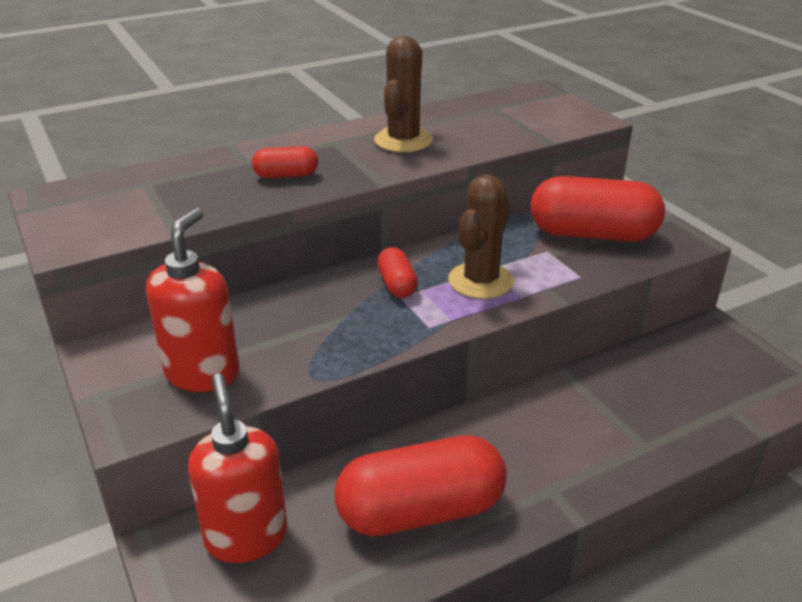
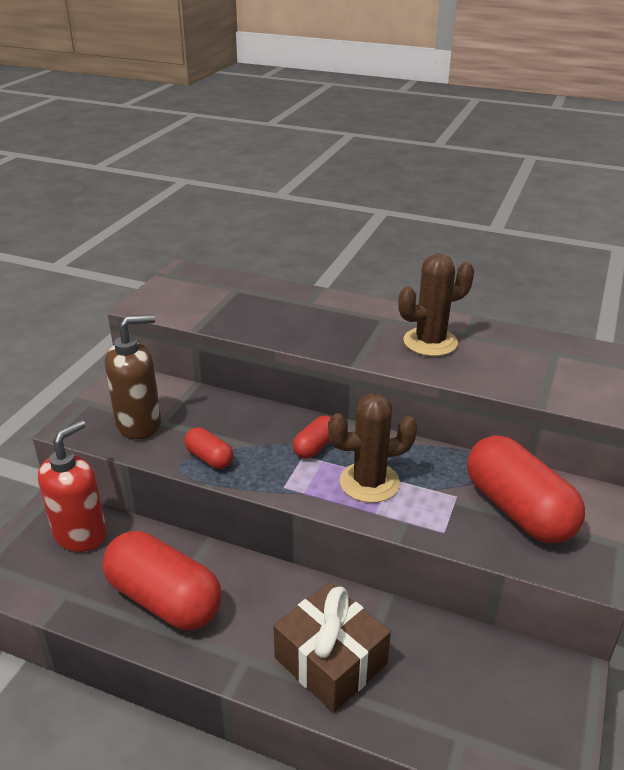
camera: 50 degrees right, 0 degrees up
red soap dispenser [146,208,240,392] -> brown soap dispenser [105,314,161,439]
red capsule [252,146,318,178] -> red capsule moved to [184,427,233,469]
none -> brown gift [274,582,391,713]

